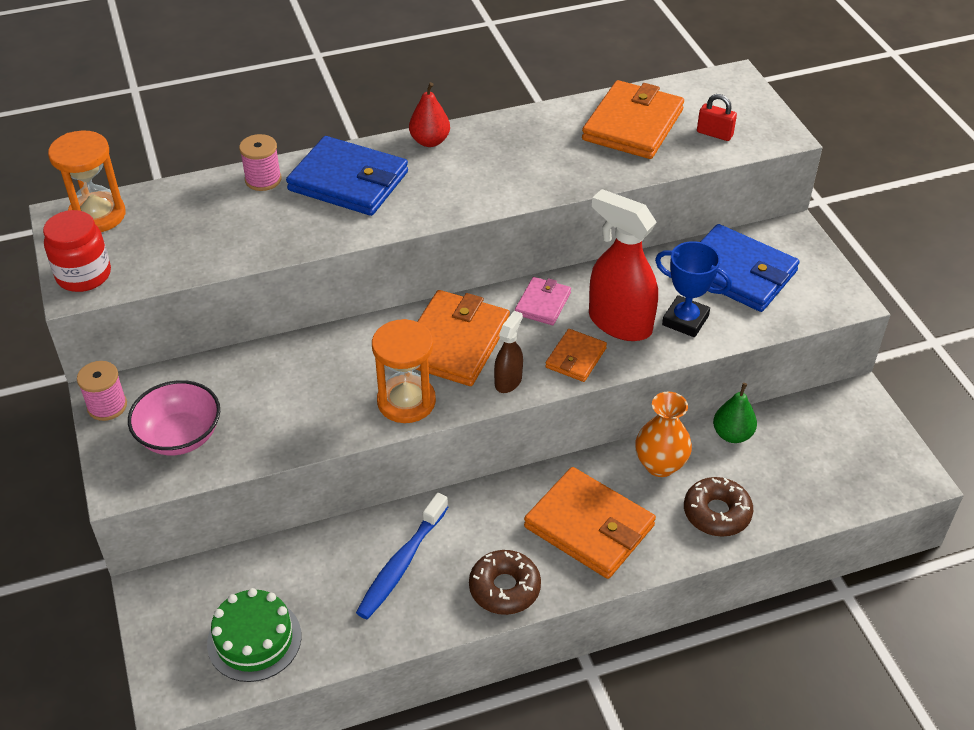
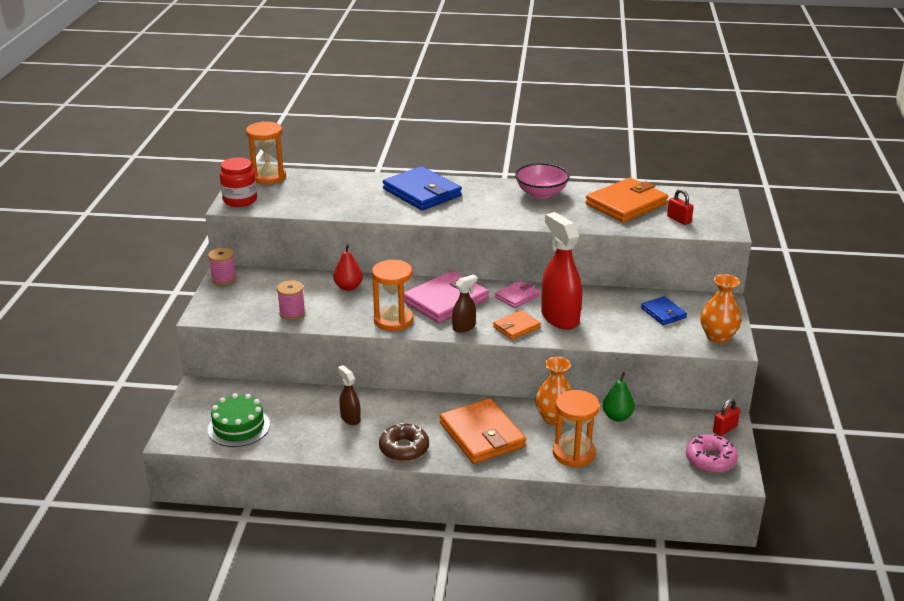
camera: 25 degrees right, 15 degrees down
pink bowl [128,380,220,455] -> pink bowl moved to [515,163,570,199]
pink spool [239,134,282,191] -> pink spool moved to [277,280,306,320]
blue toothbrush [356,493,448,619] -> brown spray bottle [338,365,361,425]
red pear [409,82,450,147] -> red pear moved to [333,244,363,291]
orange wallet [415,290,510,386] -> pink wallet [404,270,489,323]
blue trophy [655,241,732,337] -> none
brown donut [684,477,753,537] -> orange hourglass [553,390,600,467]
blue wallet [701,224,800,312] -> blue wallet [641,296,687,325], size x0.53
none -> pink donut [686,434,738,473]
none -> orange vase [700,274,742,343]
none -> red padlock [713,399,740,436]

